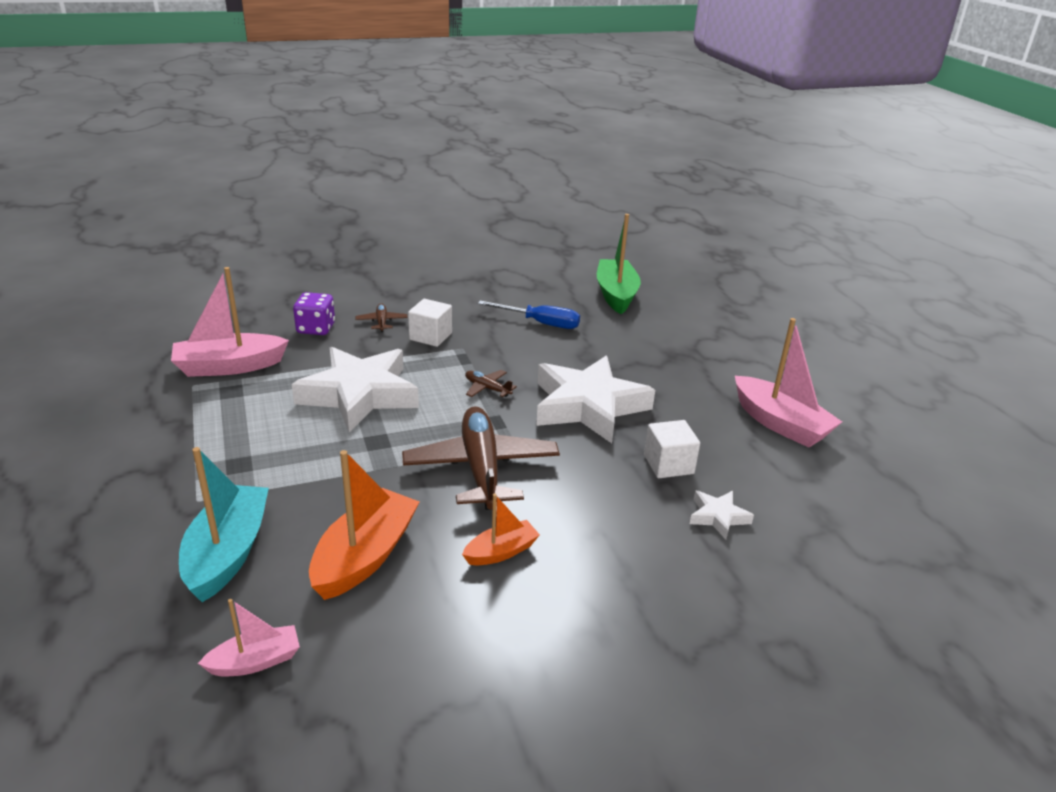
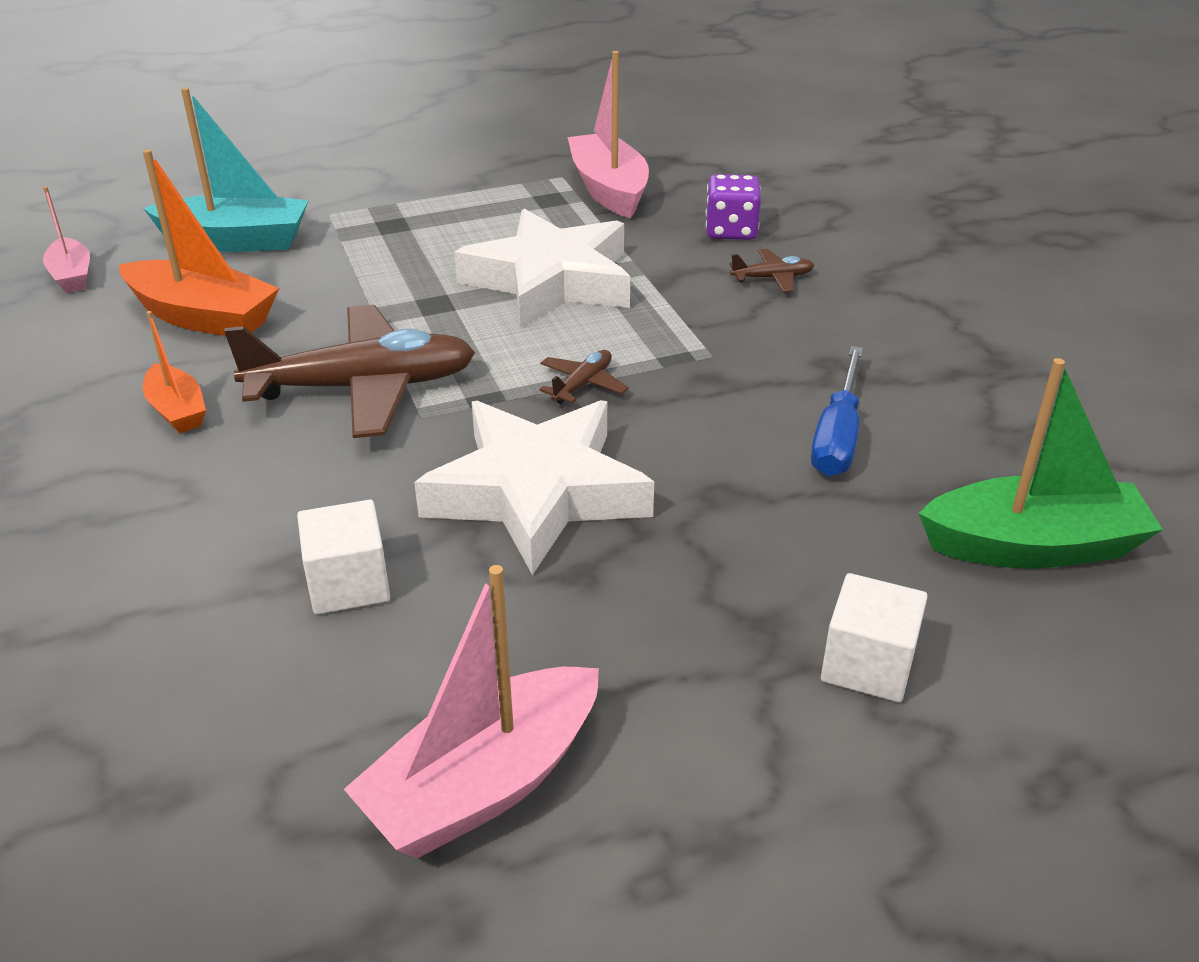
camera: 90 degrees right, 5 degrees up
white cube [408,299,452,347] -> white cube moved to [821,573,928,703]
white star [690,491,754,539] -> none

